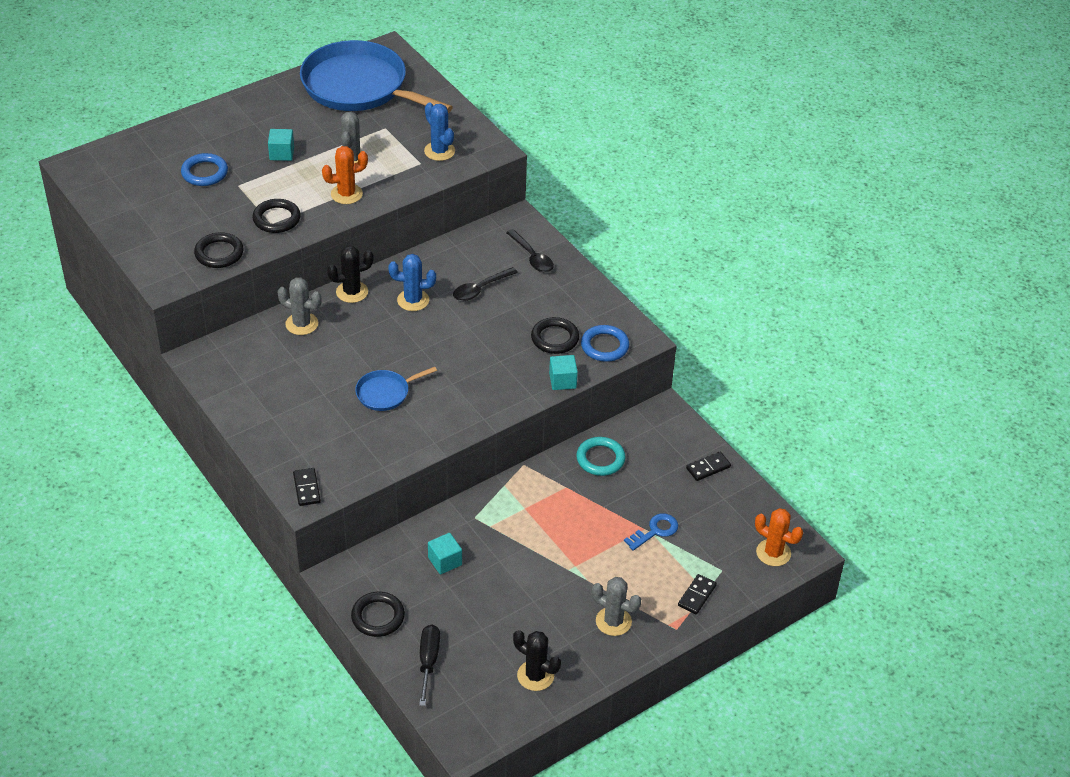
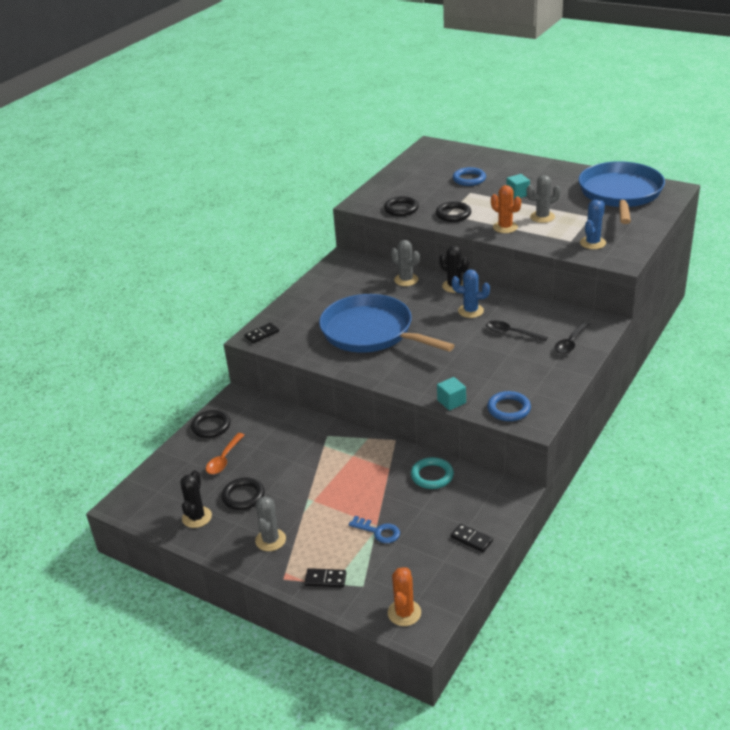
camera: 70 degrees right, 10 degrees down
grey cactus [277,277,322,335] -> grey cactus turned 45 degrees counterclockwise [391,240,420,286]
blue pan [355,367,437,411] -> blue pan [319,294,454,353], size x2.27
blue cactus [388,254,436,311] -> blue cactus turned 60 degrees counterclockwise [452,269,490,318]
black screwdriver [419,625,440,706] -> none
turquoise cube [428,533,462,575] -> none
black ring [531,317,579,354] -> black ring moved to [222,478,265,510]
none -> orange spoon [206,433,244,474]

